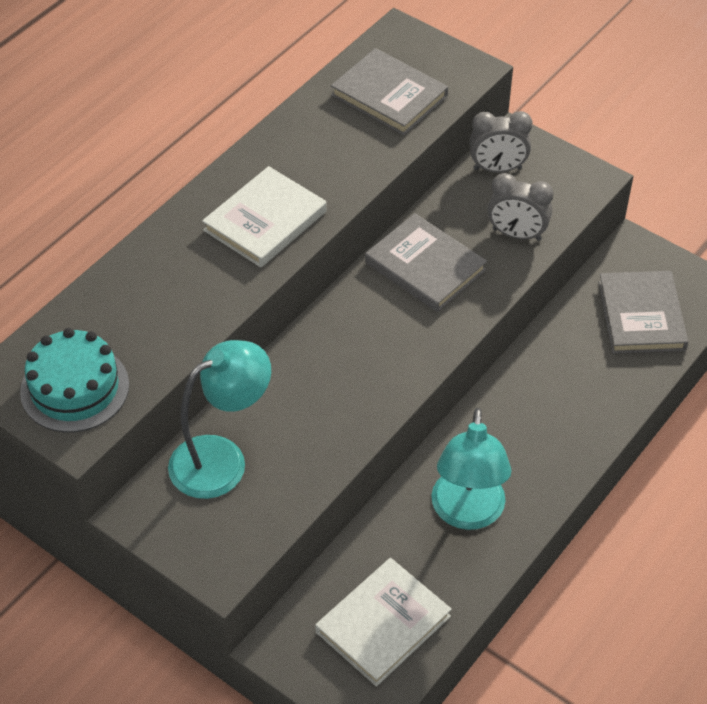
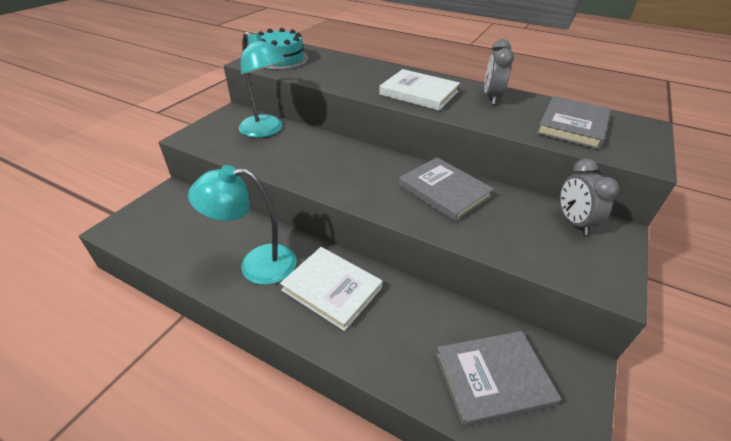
camera: 80 degrees right, 10 degrees down
white book [315,558,452,687] -> white book moved to [280,247,383,331]
grey book [365,213,487,312] -> grey book turned 75 degrees counterclockwise [399,157,494,222]
grey clock [488,173,553,241] -> grey clock moved to [484,39,514,105]

